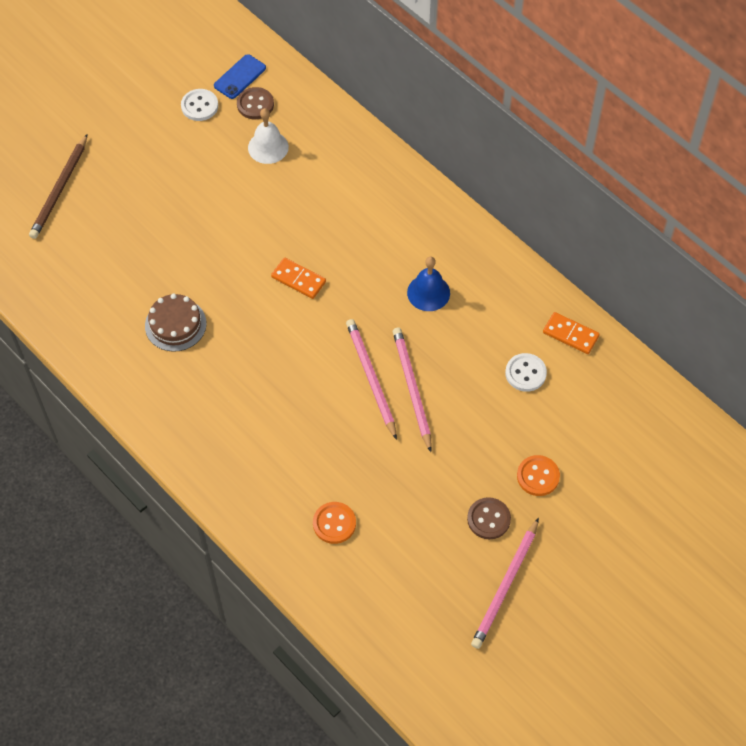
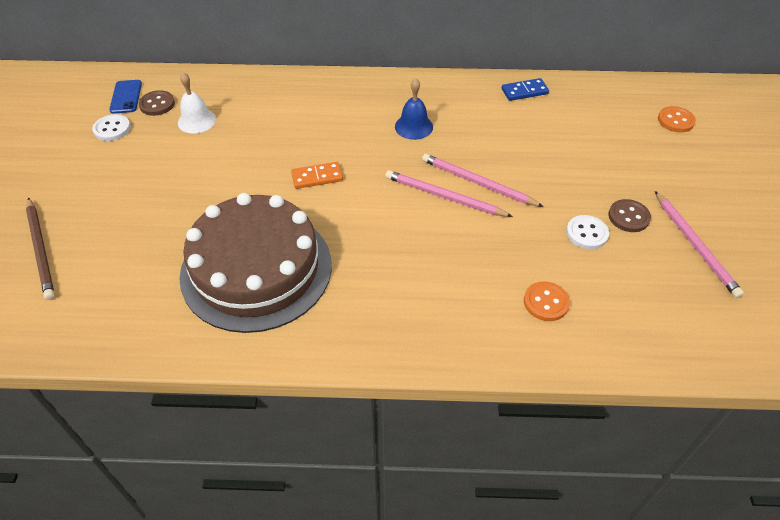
camera: 45 degrees left, 10 degrees down
brown cake [145,294,207,352] -> brown cake [179,193,332,333], size x2.30
white button [505,353,547,392] -> white button moved to [566,215,609,249]
orange button [517,455,560,496] -> orange button moved to [658,106,696,133]
orange domino [543,312,600,354] -> blue domino [502,78,549,101]

